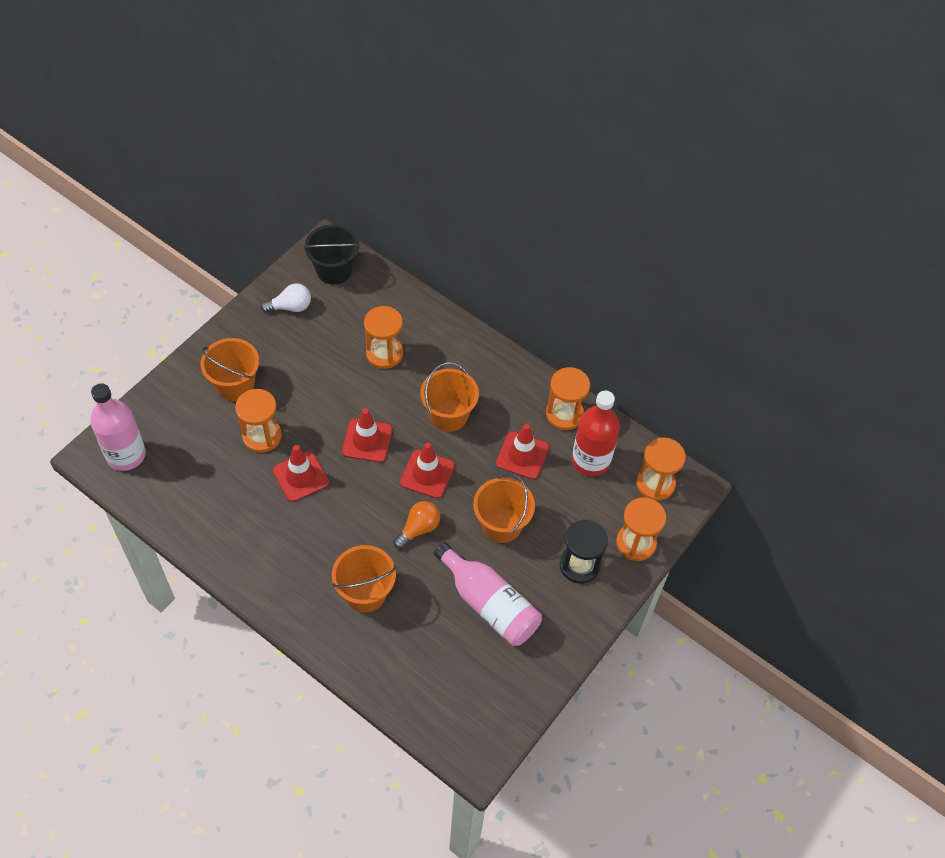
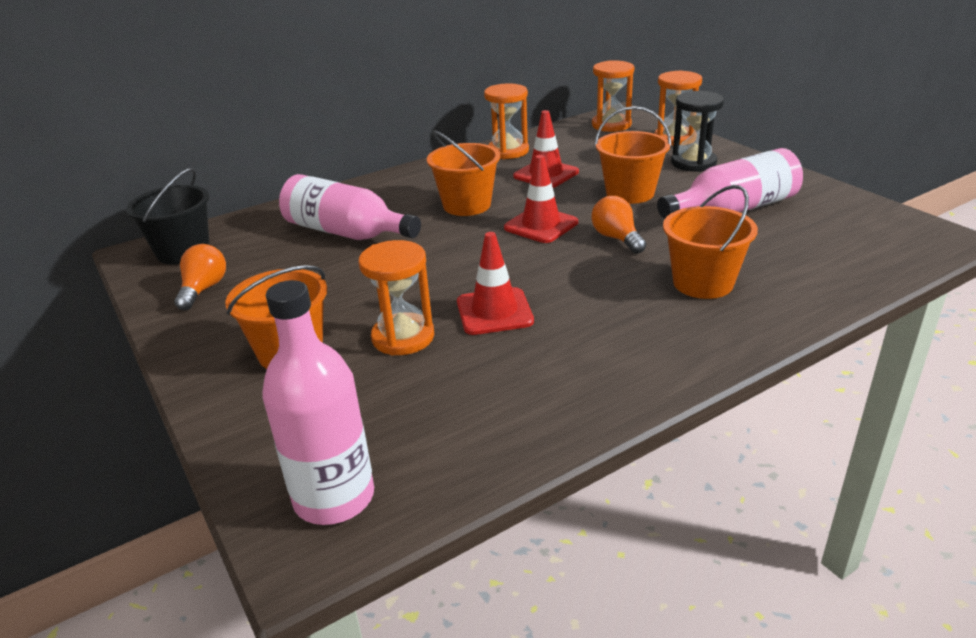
camera: 65 degrees left, 25 degrees down
white light bulb [261,283,311,312] -> orange light bulb [174,244,226,310]
red traffic cone [342,408,392,462] -> none
orange hourglass [364,306,403,369] -> pink bottle [279,174,421,240]
red bottle [572,391,620,476] -> none

